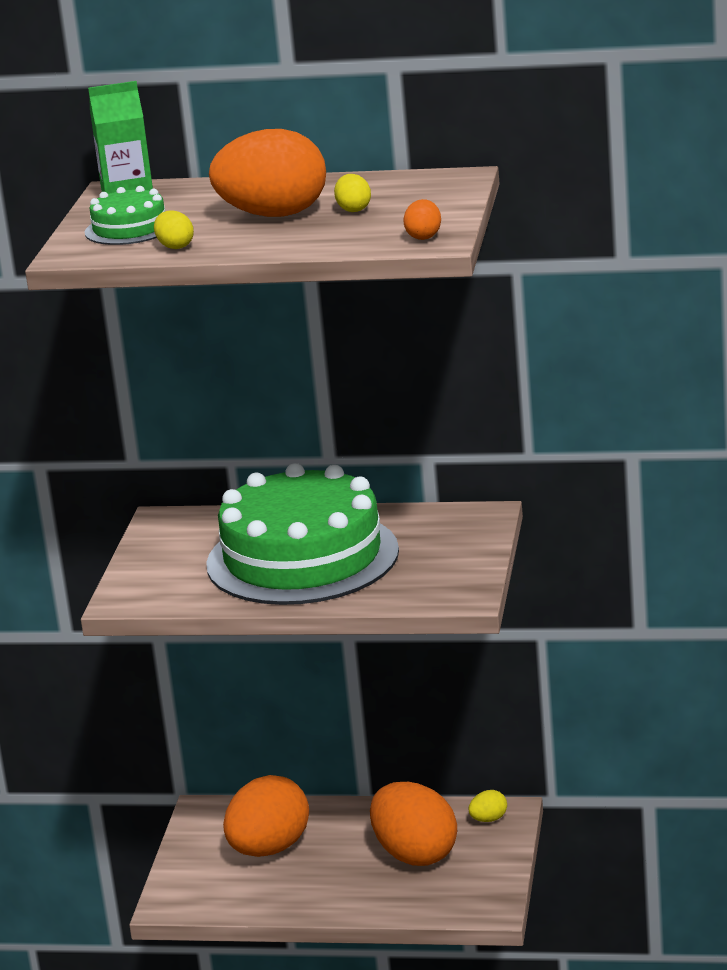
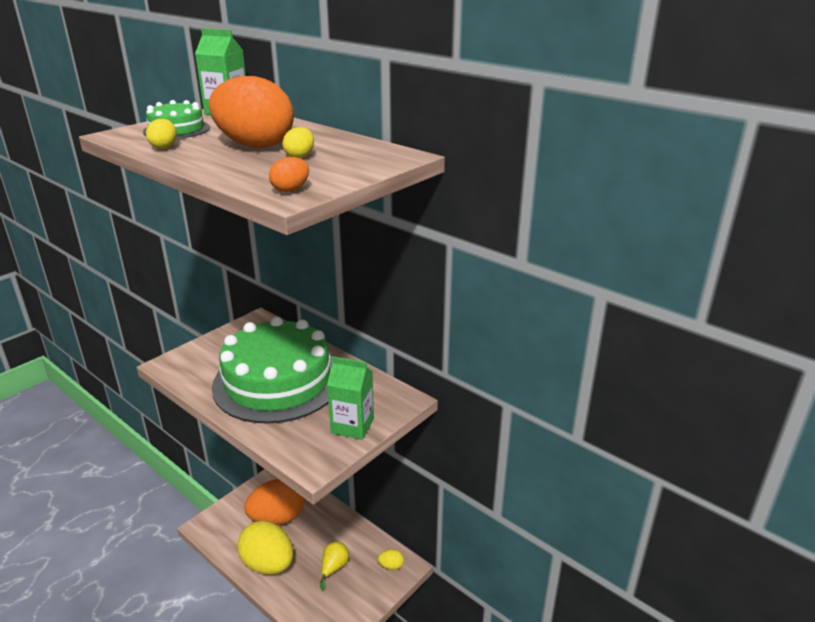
camera: 30 degrees right, 5 degrees up
orange egg [370,782,457,866] -> yellow pear [320,542,349,591]
none -> yellow egg [237,521,293,575]
none -> green carton [327,357,374,440]

